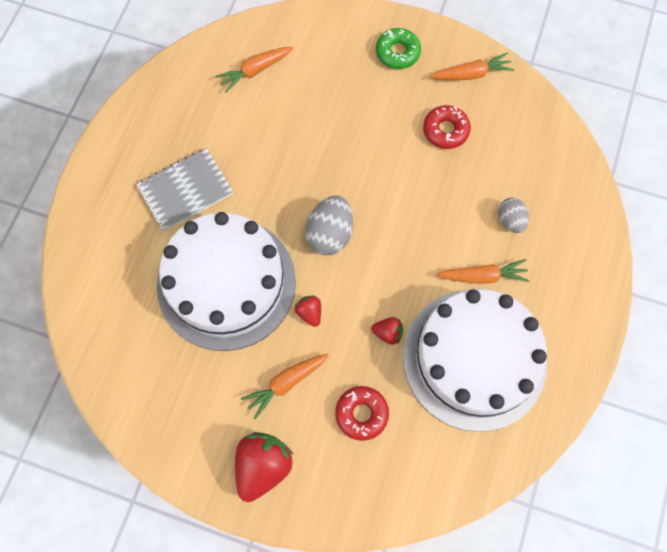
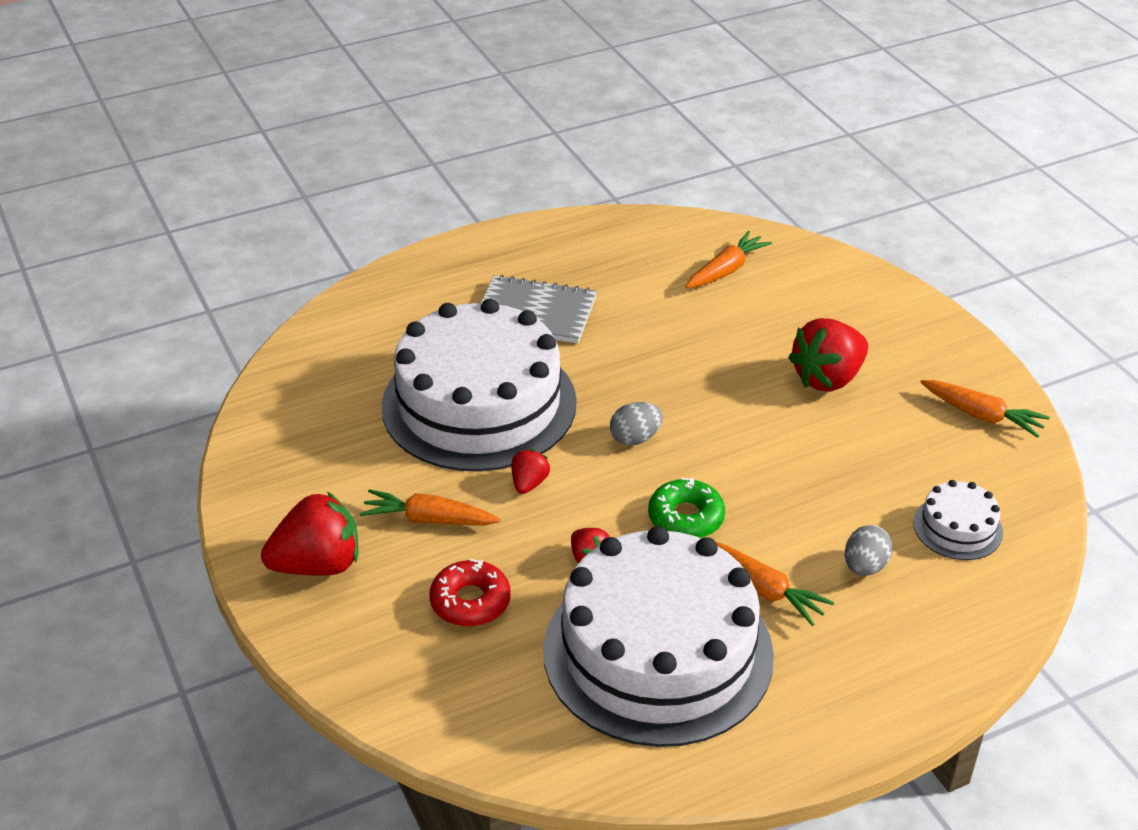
camera: 45 degrees right, 30 degrees down
orange carrot [215,47,293,93] -> orange carrot turned 120 degrees clockwise [686,231,772,288]
grey egg [305,196,353,255] -> grey egg [610,402,663,446], size x0.62
green donut [376,28,421,69] -> green donut moved to [648,478,725,538]
red donut [423,105,471,149] -> none
none -> red strawberry [788,318,868,392]
none -> white cake [913,480,1003,560]

